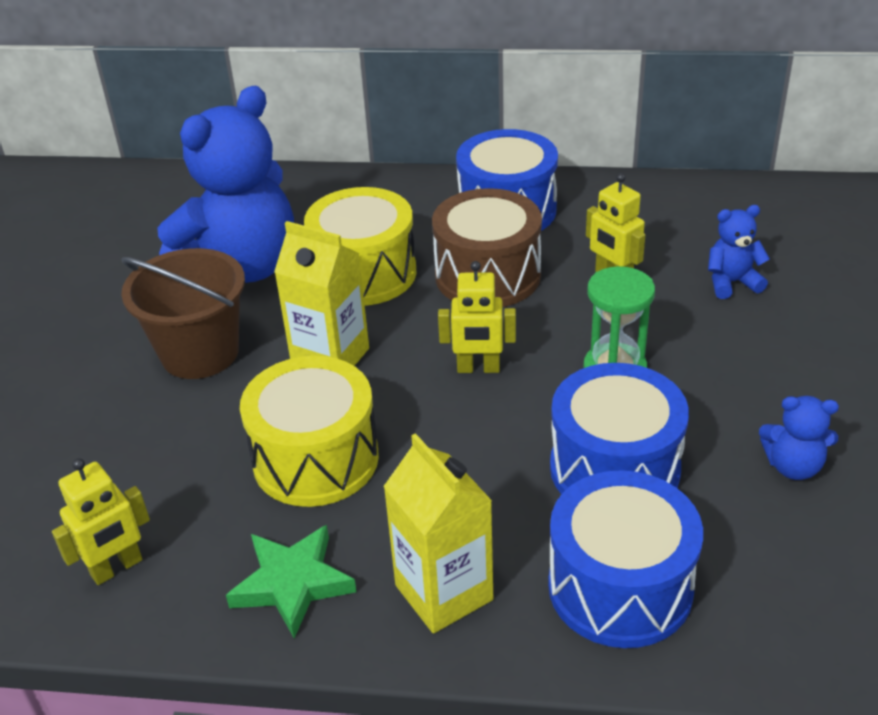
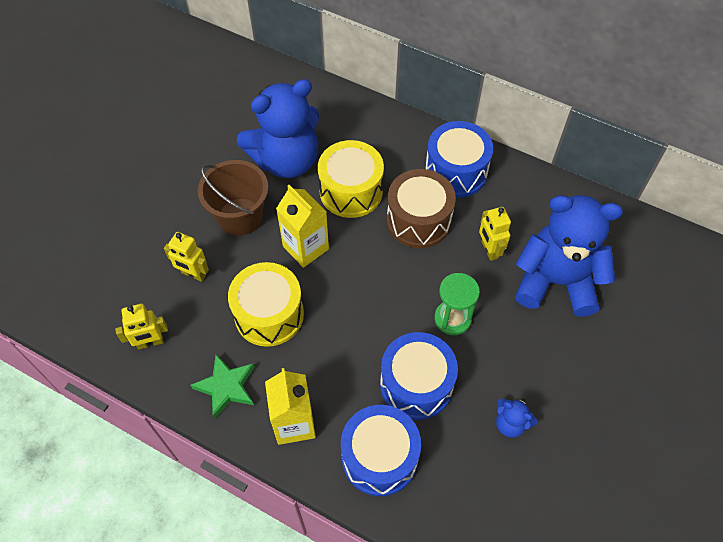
camera: 20 degrees right, 20 degrees up
yellow robot [438,261,516,373] -> yellow robot moved to [164,232,209,282]
blue teddy bear [708,205,770,299] -> blue teddy bear [515,195,623,317], size x2.36

